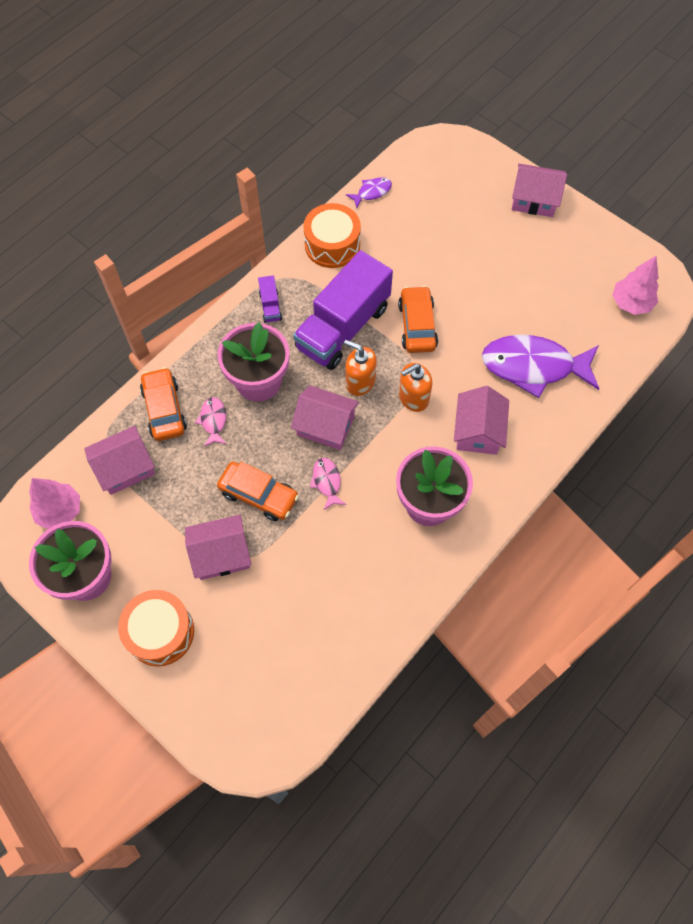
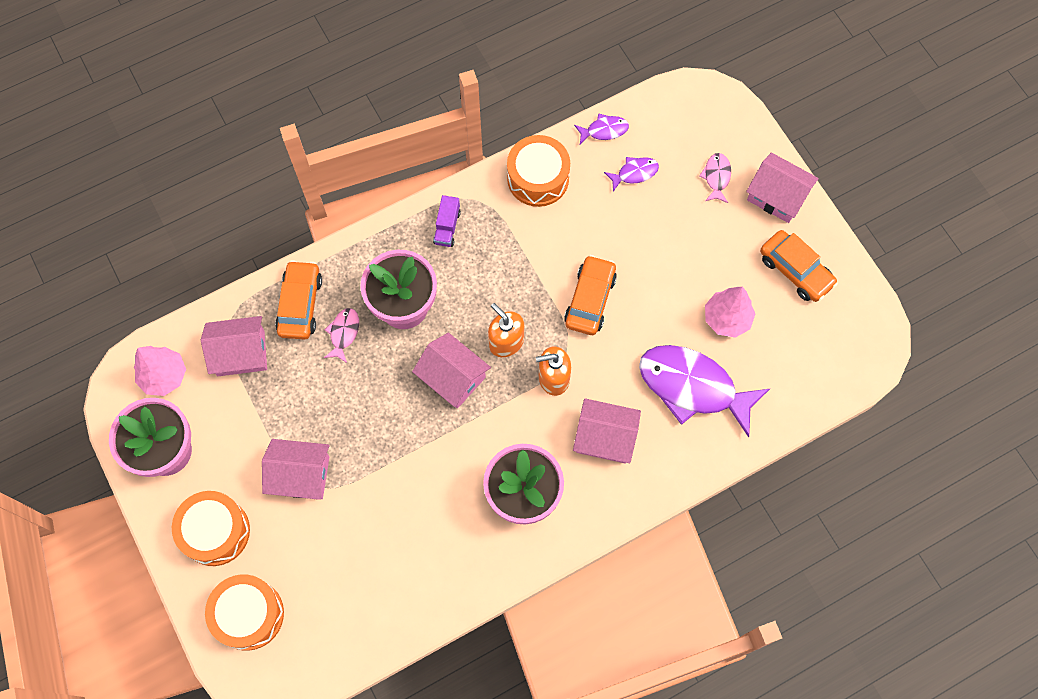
camera: 20 degrees right, 5 degrees up
orange car [217,461,299,521] -> orange car moved to [760,230,838,302]
purple truck [293,250,393,370] -> none
pink fish [310,458,346,511] -> pink fish moved to [699,153,731,203]
pink house [454,386,509,455] -> pink house turned 75 degrees clockwise [573,398,641,464]
pink tree [612,256,659,315] -> pink tree moved to [705,287,755,338]
none -> orange drum [205,575,284,651]
none -> purple fish [604,157,659,192]

